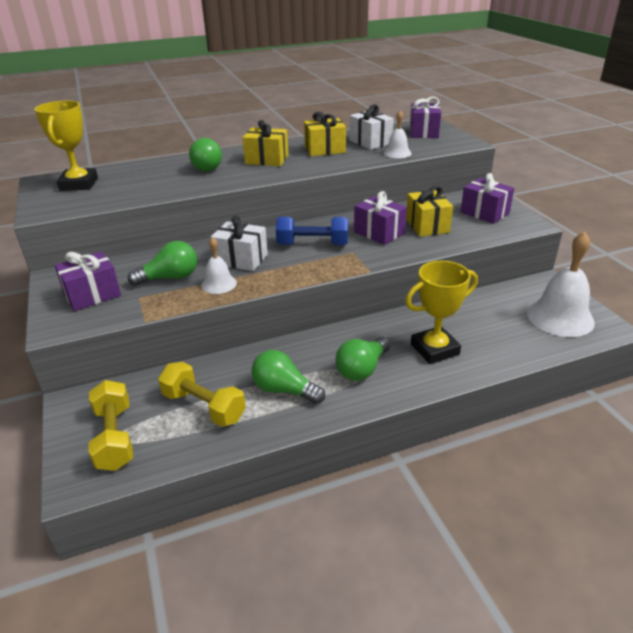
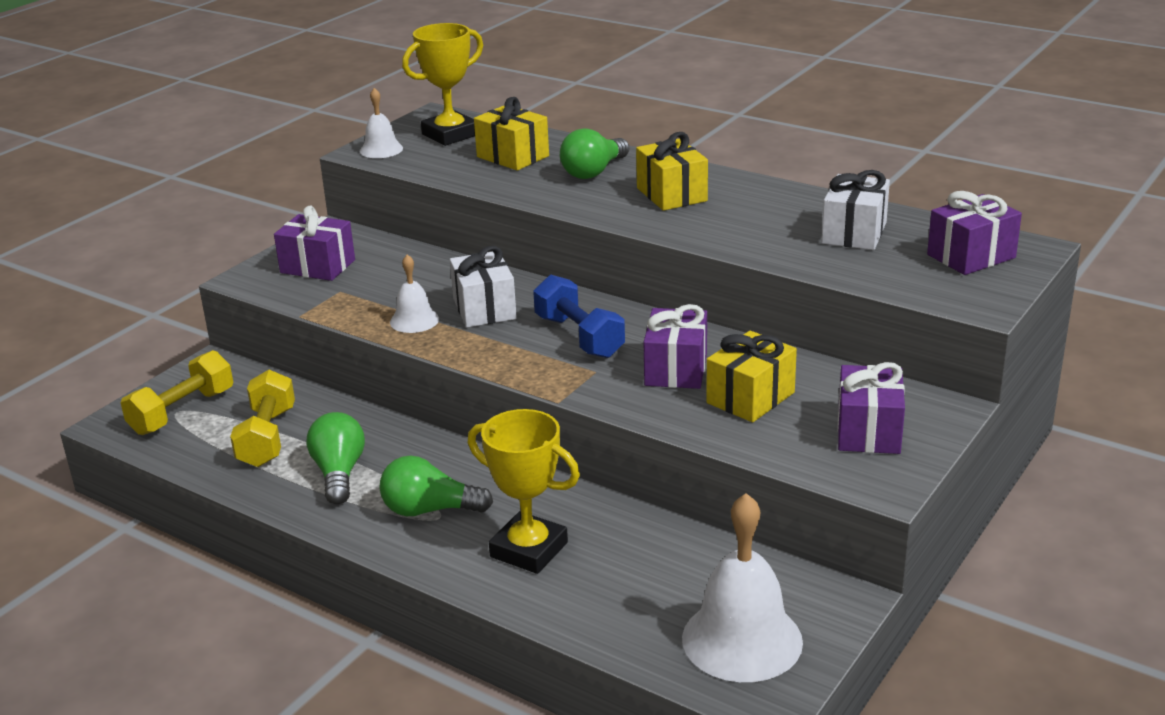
camera: 55 degrees right, 5 degrees down
green light bulb [128,241,197,286] -> none
yellow gift [304,112,346,156] -> yellow gift moved to [474,97,549,171]
white bell [384,111,412,158] -> white bell moved to [360,88,403,158]

